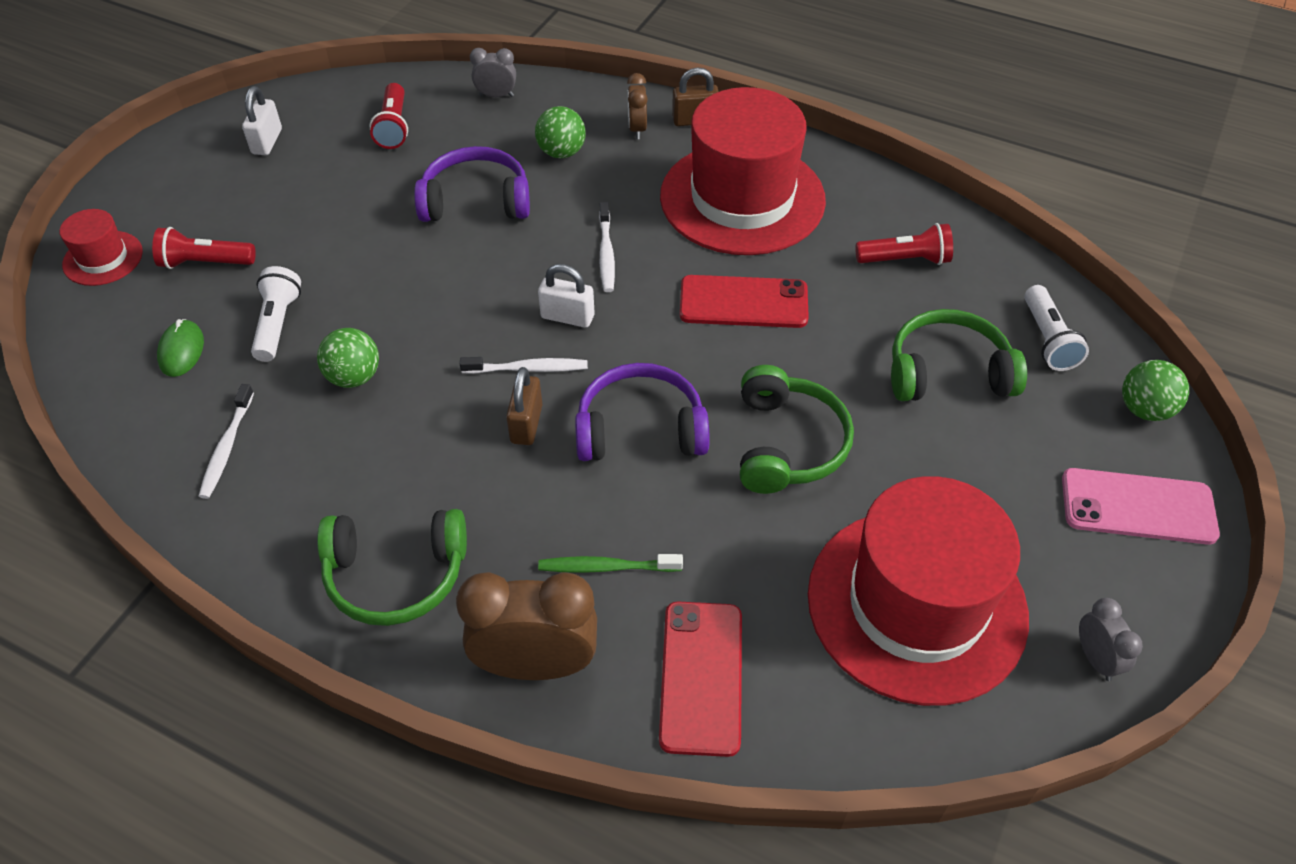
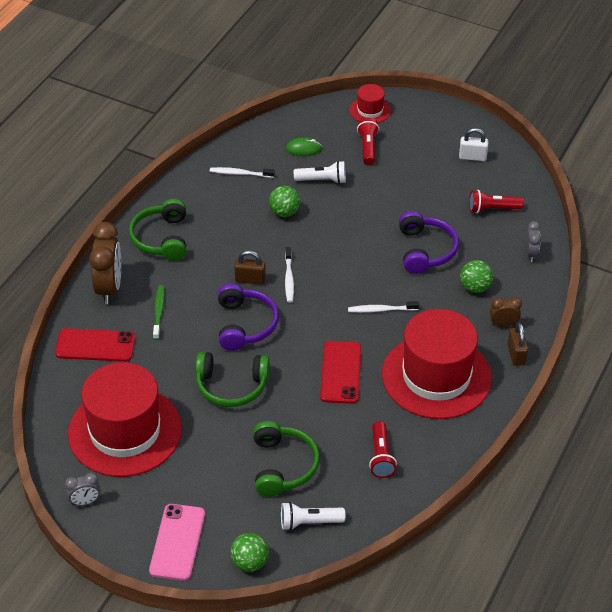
camera: 90 degrees right, 5 degrees down
white padlock [538,264,595,328] -> none

